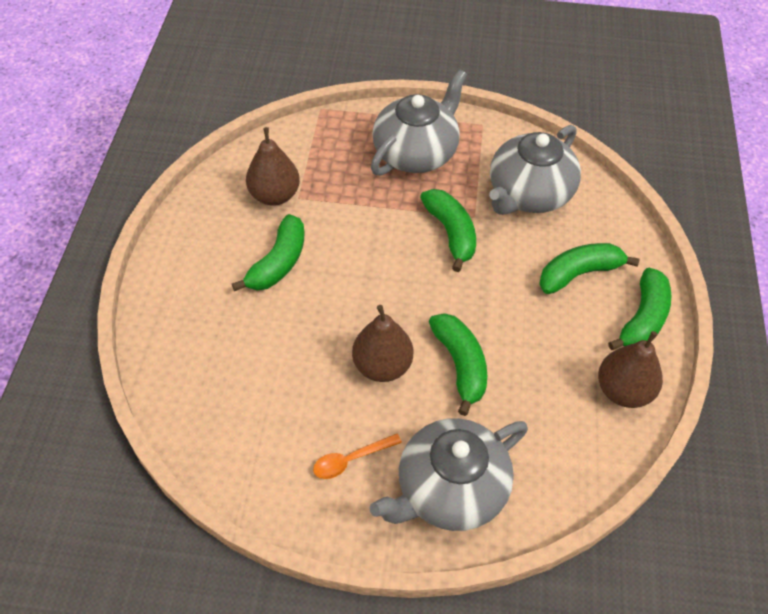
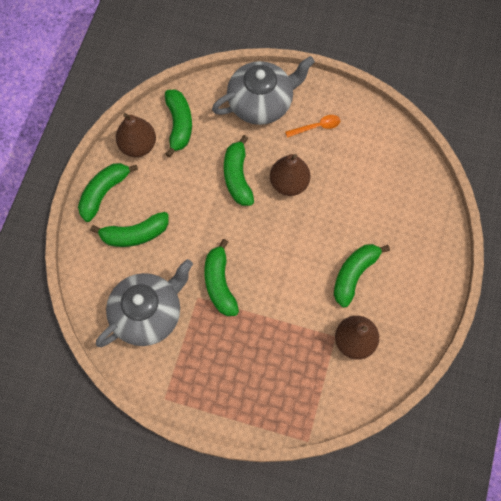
camera: 170 degrees left, 15 degrees up
grey teapot [371,69,467,176] -> none
none -> green banana [165,90,192,157]

